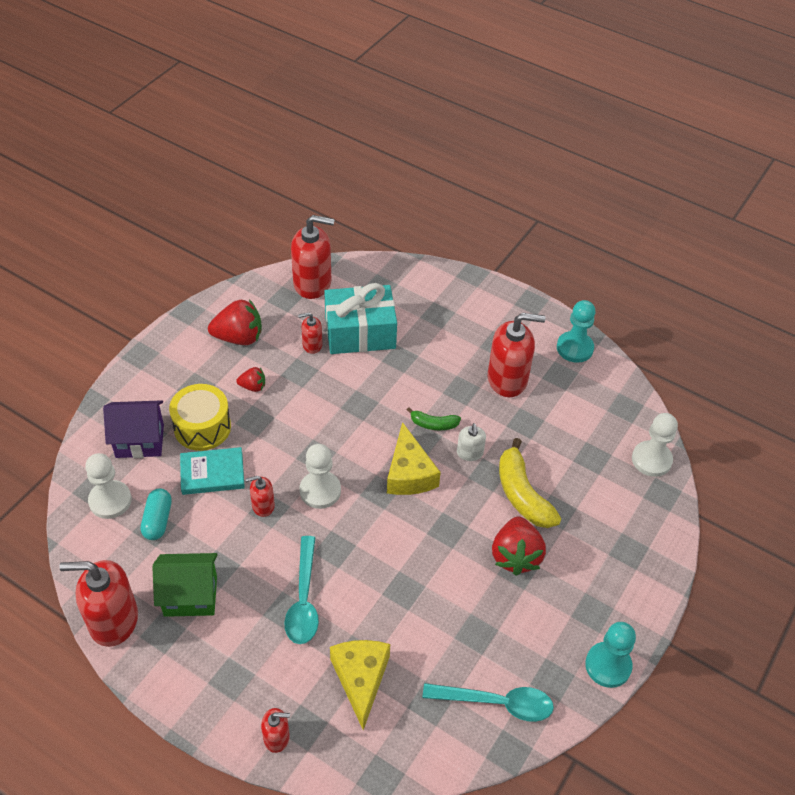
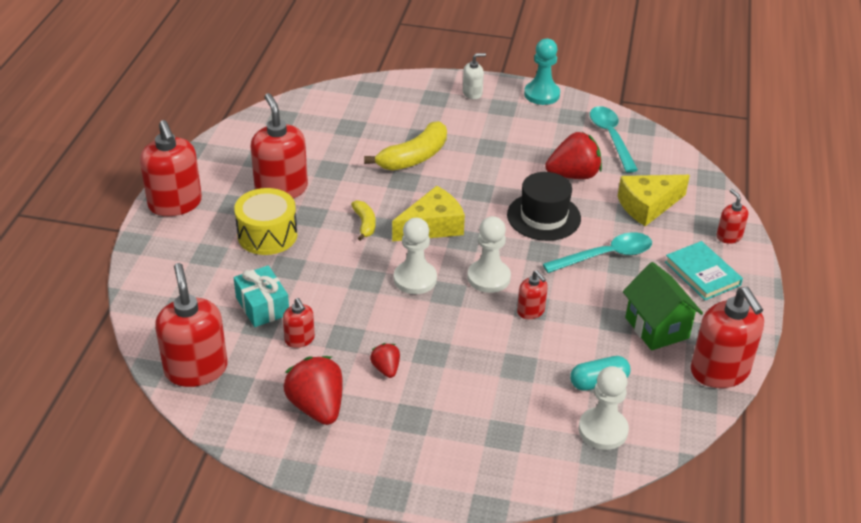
camera: 110 degrees left, 10 degrees down
purple house [103,400,164,458] -> none
yellow drum [169,384,231,451] -> yellow drum moved to [234,188,297,255]
turquoise book [180,447,245,495] -> turquoise book moved to [665,241,743,300]
turquoise gift [324,283,397,354] -> turquoise gift [234,265,289,327], size x0.61
green banana [407,407,461,430] -> yellow banana [351,200,376,241]
white soap dispenser [457,423,486,461] -> white soap dispenser moved to [463,53,486,99]
red strawberry [492,517,546,576] -> red strawberry moved to [545,132,602,179]
turquoise pawn [557,300,596,363] -> none
white pawn [632,413,678,477] -> white pawn moved to [394,218,437,294]
none -> red soap dispenser [140,120,202,216]
none -> black hat [507,172,581,241]

